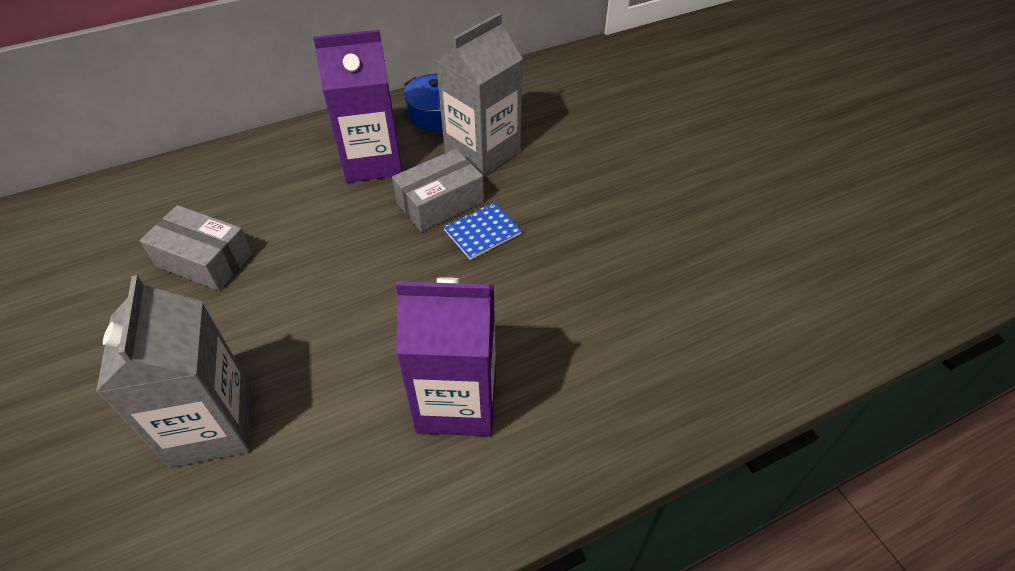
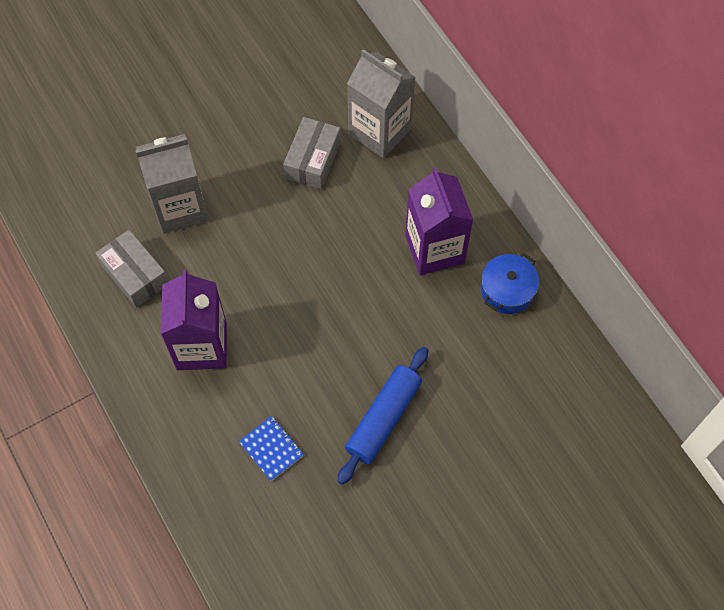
camera: 85 degrees right, 15 degrees up
grey box [392,149,484,232] -> grey box moved to [95,230,169,308]
grey carton [436,13,523,177] -> grey carton moved to [347,49,416,158]
blue notebook [443,202,522,260] -> blue notebook moved to [239,416,304,481]
none -> blue rolling pin [337,347,428,485]

